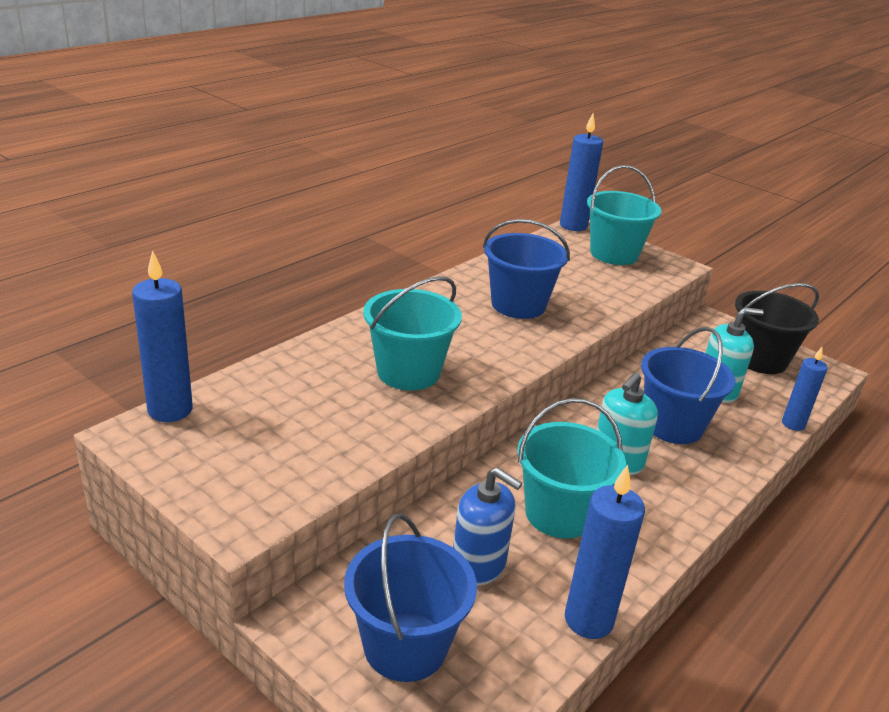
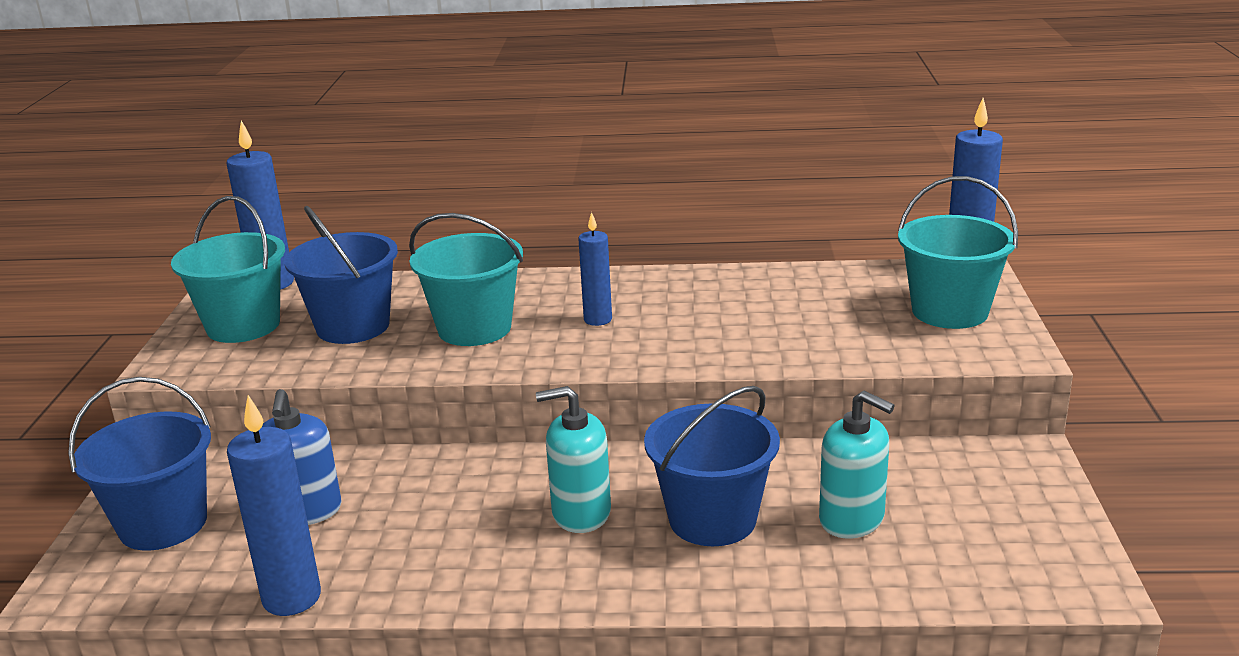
camera: 55 degrees right, 5 degrees down
blue bucket [483,219,570,319] -> blue bucket moved to [284,206,398,344]
turquoise bucket [517,398,626,539] -> turquoise bucket moved to [171,196,285,343]
black bucket [735,283,819,374] -> none
blue candle [782,347,828,431] -> blue candle moved to [578,212,612,326]

